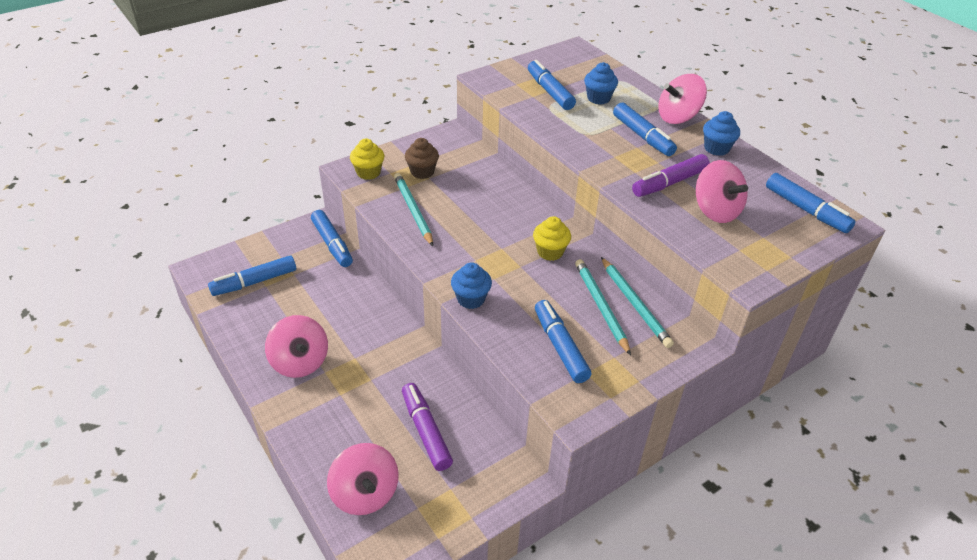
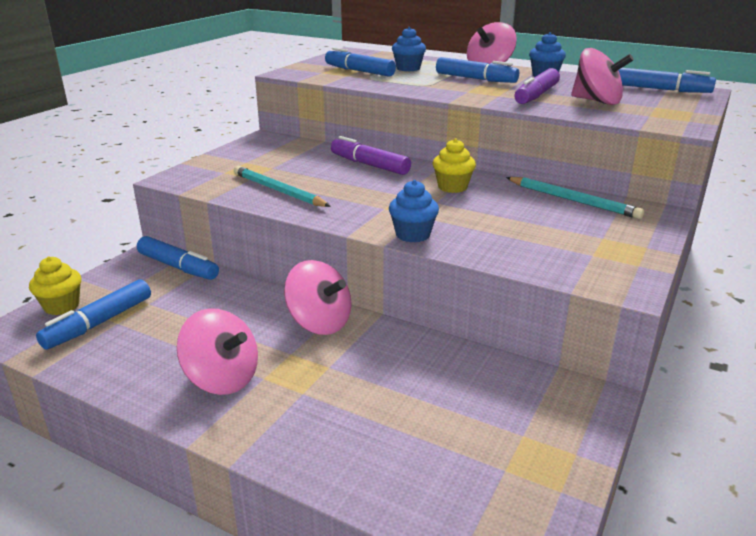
camera: 25 degrees left, 15 degrees down
pink spinning top [327,443,399,515] -> pink spinning top moved to [284,260,352,335]
yellow cupcake [350,139,384,180] -> yellow cupcake moved to [29,256,81,315]
purple marker [402,383,453,471] -> purple marker moved to [331,136,411,175]
brown cupcake [405,138,439,179] -> none
blue marker [535,300,592,383] -> none
turquoise pencil [575,259,631,356] -> none

